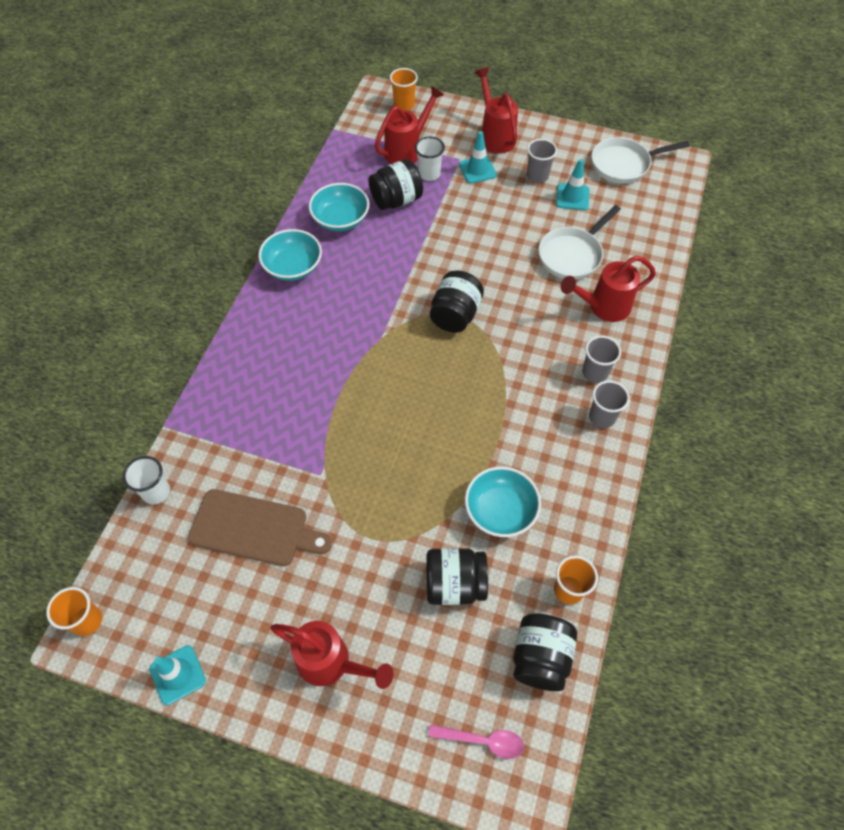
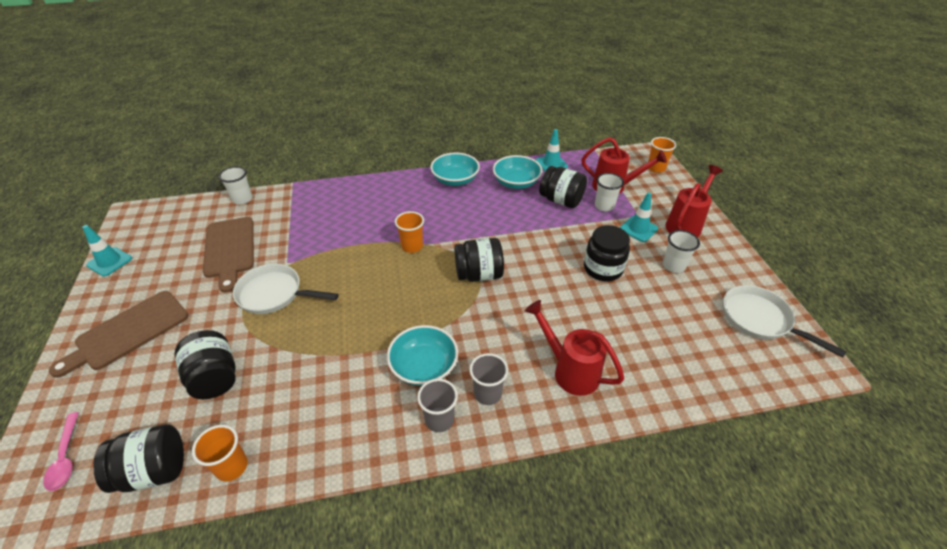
camera: 60 degrees right, 15 degrees down
orange cup [46,587,102,636] -> orange cup moved to [395,211,424,253]
red watering can [270,621,394,689] -> brown cutting board [49,291,188,378]
turquoise bowl [465,467,541,537] -> turquoise bowl moved to [387,325,458,386]
grey cup [527,139,557,183] -> white cup [663,230,700,273]
white pan [539,205,621,280] -> white pan moved to [233,264,339,314]
turquoise traffic cone [556,159,590,210] -> turquoise traffic cone moved to [536,129,568,172]
none -> black jar [584,225,630,281]

